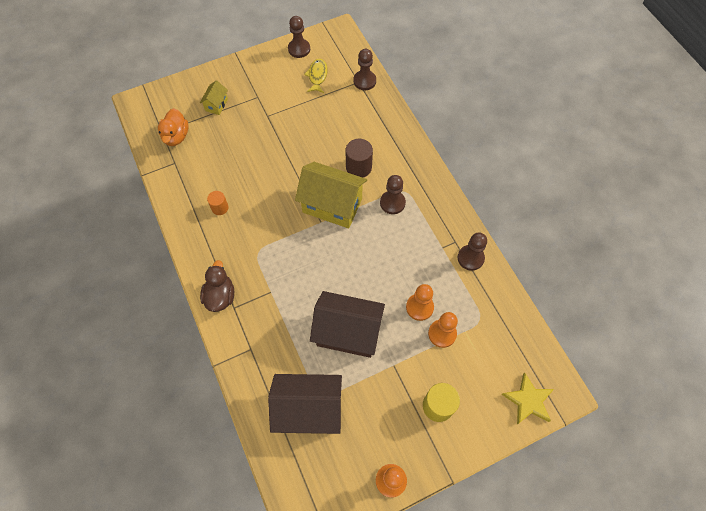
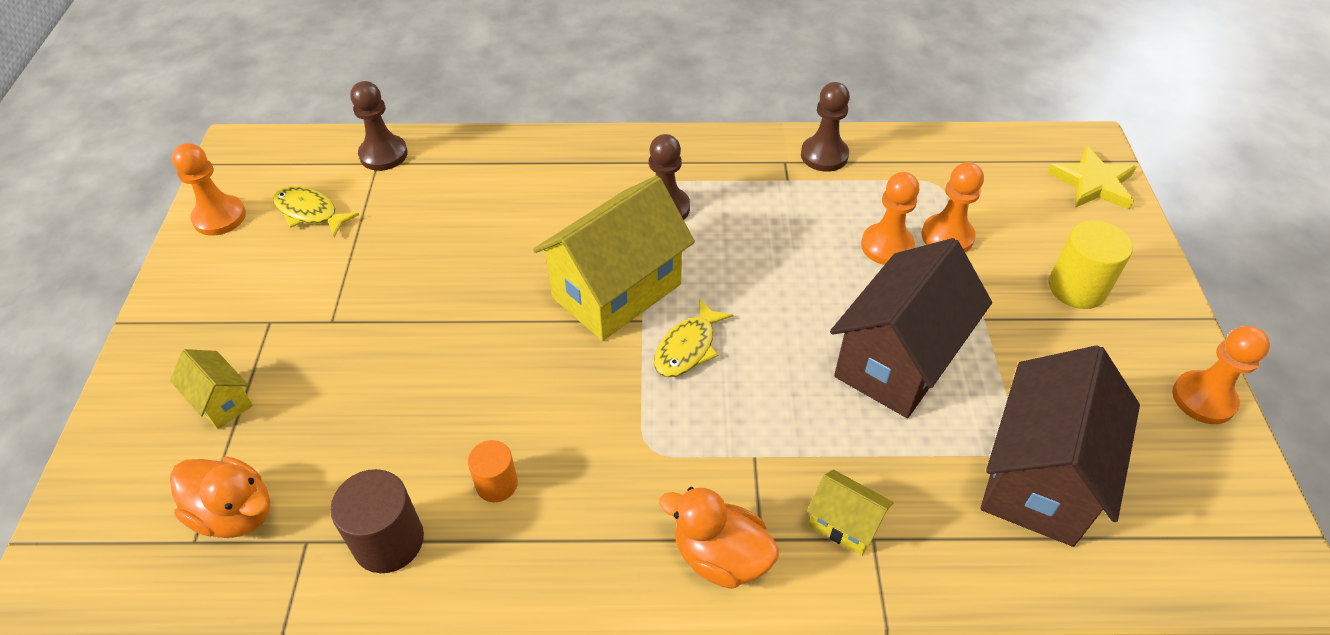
camera: 65 degrees left, 15 degrees down
brown duck [200,260,234,312] -> orange duck [659,487,779,589]
brown pawn [288,16,310,58] -> orange pawn [171,143,246,236]
brown cylinder [345,139,373,178] -> brown cylinder moved to [330,469,424,573]
none -> yellow fish [654,298,733,377]
none -> yellow house [807,470,894,556]

